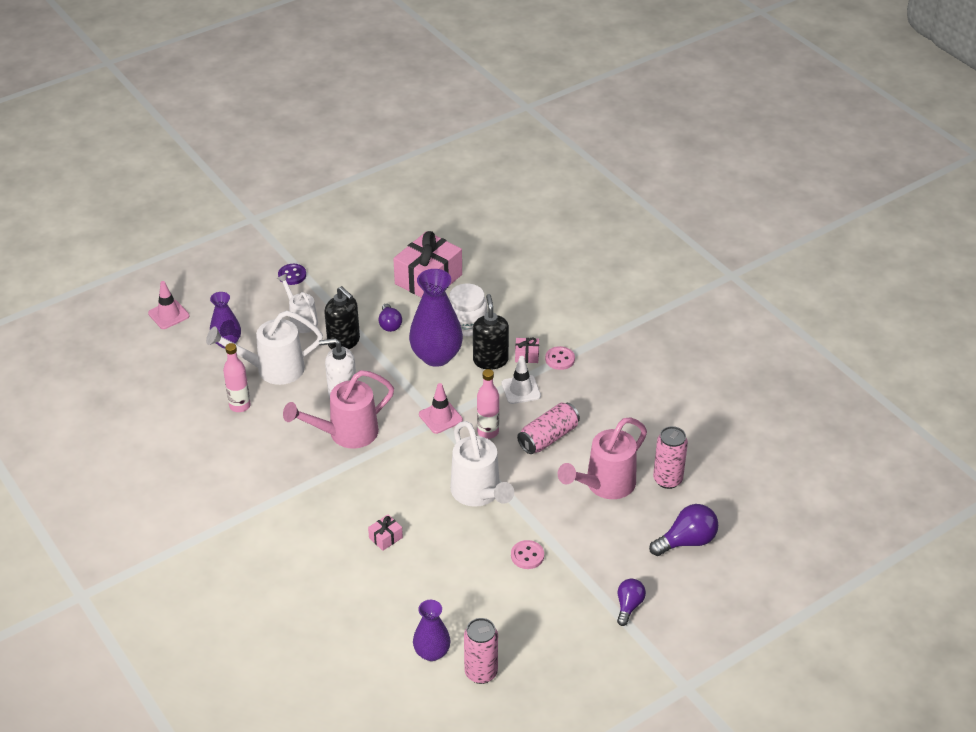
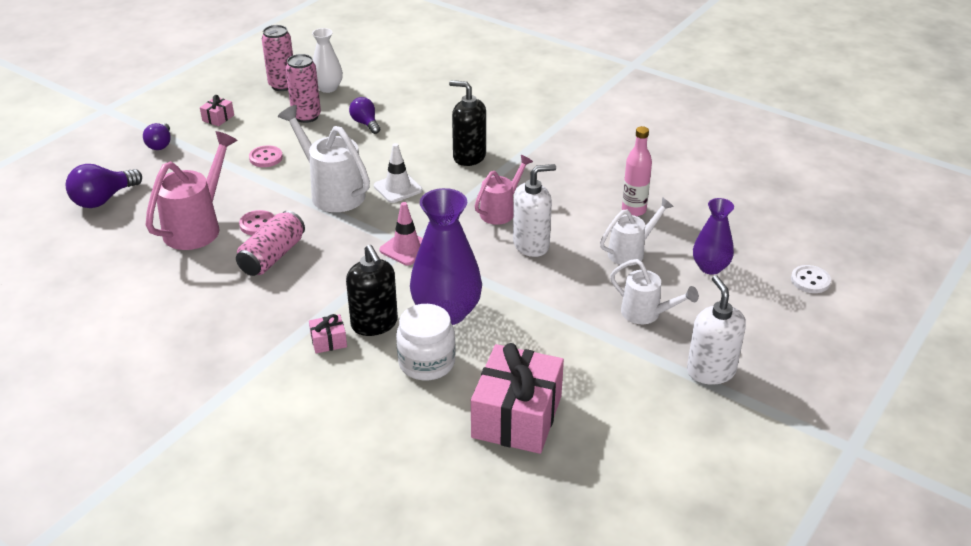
camera: 160 degrees right, 5 degrees down
pink traffic cone [148,281,190,329] -> white button [791,265,831,293]
white watering can [206,311,323,385] -> white watering can [600,197,674,266], size x0.63
purple button [278,264,306,285] -> white soap dispenser [687,275,746,385]
pink watering can [283,370,394,449] -> pink watering can [475,155,533,225], size x0.63
black soap dispenser [324,286,360,349] -> black soap dispenser moved to [449,80,486,166]
pink gift [368,514,403,551] -> pink gift moved to [200,95,234,126]
purple light bulb [378,303,402,332] -> purple light bulb moved to [349,97,380,134]
purple vase [413,600,451,661] -> white vase [312,28,343,93]
pink bottle [477,369,499,439] -> none
white traffic cone [502,356,541,404] -> white traffic cone moved to [374,143,423,203]
pink button [545,346,575,370] -> pink button moved to [239,210,274,235]
pink can [653,426,688,489] -> pink can moved to [286,54,321,123]

